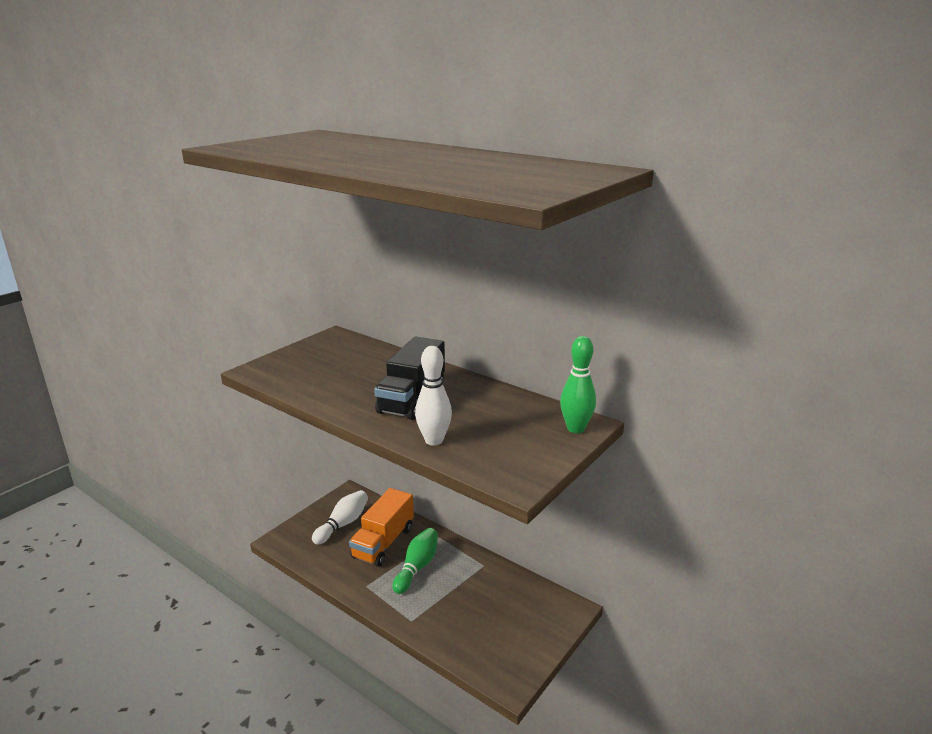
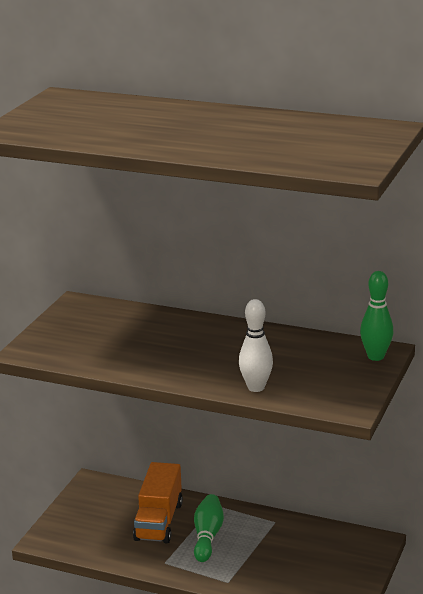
camera: 15 degrees left, 0 degrees up
white bowling pin [312,490,368,545] -> none
black truck [374,337,445,420] -> none

